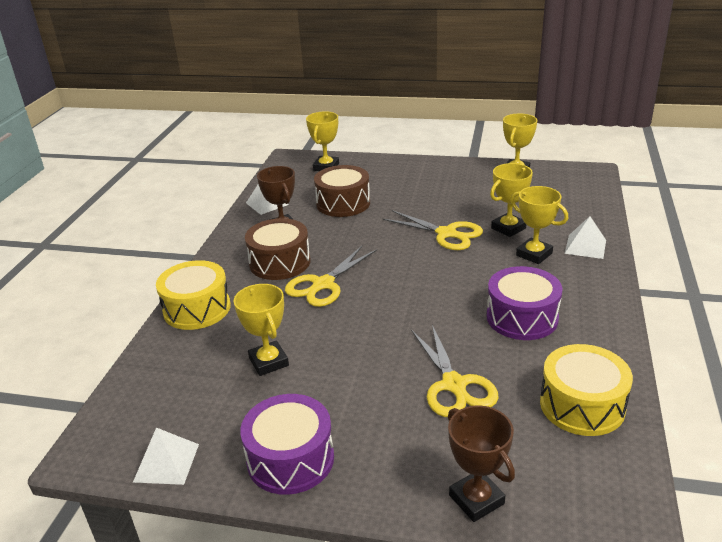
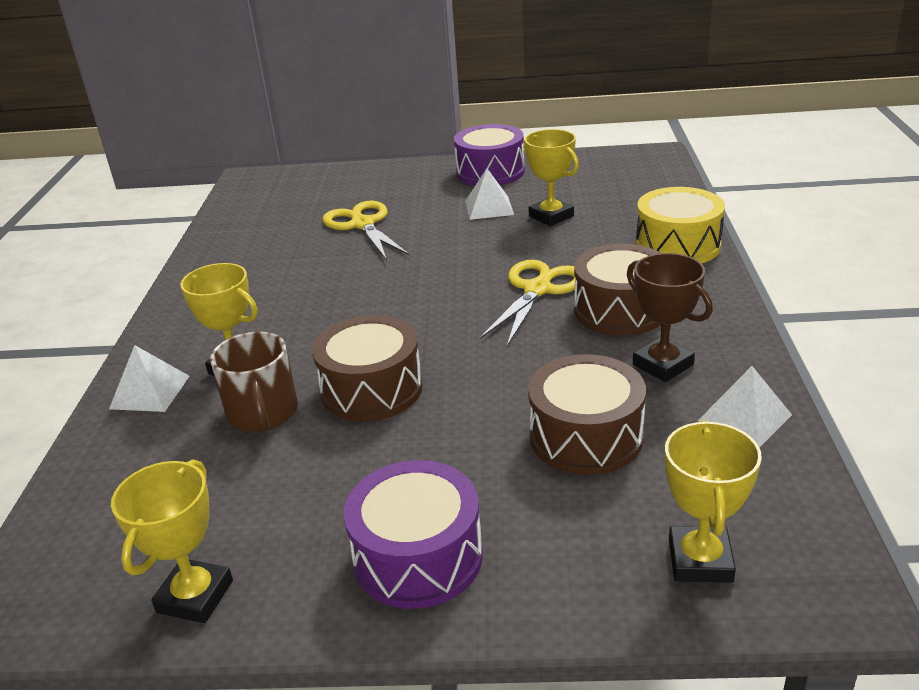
camera: 170 degrees right, 0 degrees up
white pyramid [133,428,199,485] -> white pyramid moved to [465,168,514,220]
yellow scissors [382,210,483,250] -> brown drum [312,315,423,421]
brown trophy [448,405,515,522] -> none
purple drum [487,266,562,340] -> purple drum moved to [344,460,483,609]
yellow trophy [490,163,533,237] -> brown mug [210,331,298,432]
yellow drum [540,344,633,436] -> none

